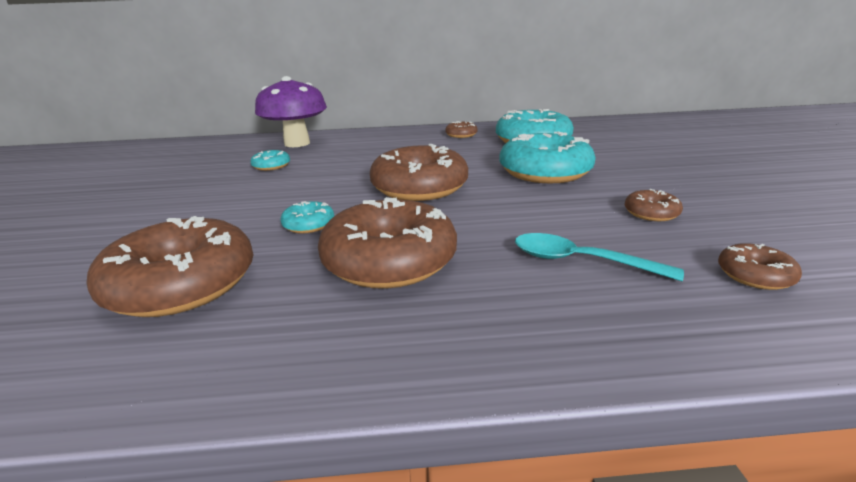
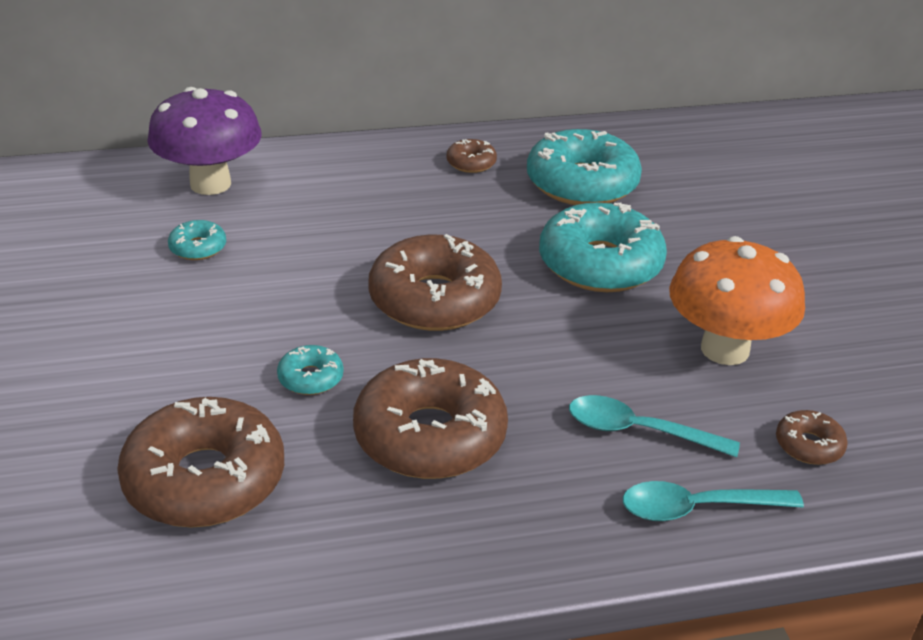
camera: 10 degrees left, 10 degrees up
brown donut [625,189,683,221] -> orange mushroom [669,236,805,365]
none -> turquoise spoon [623,481,804,521]

